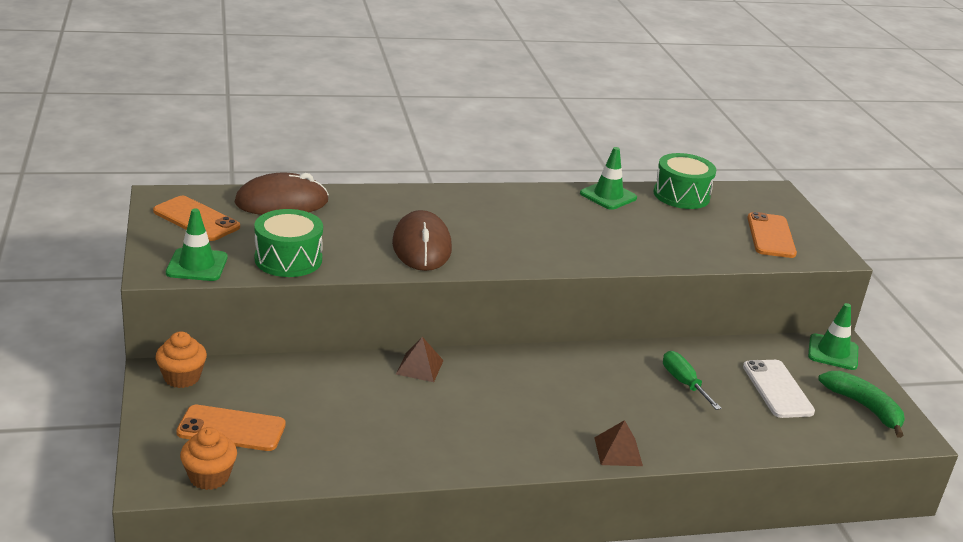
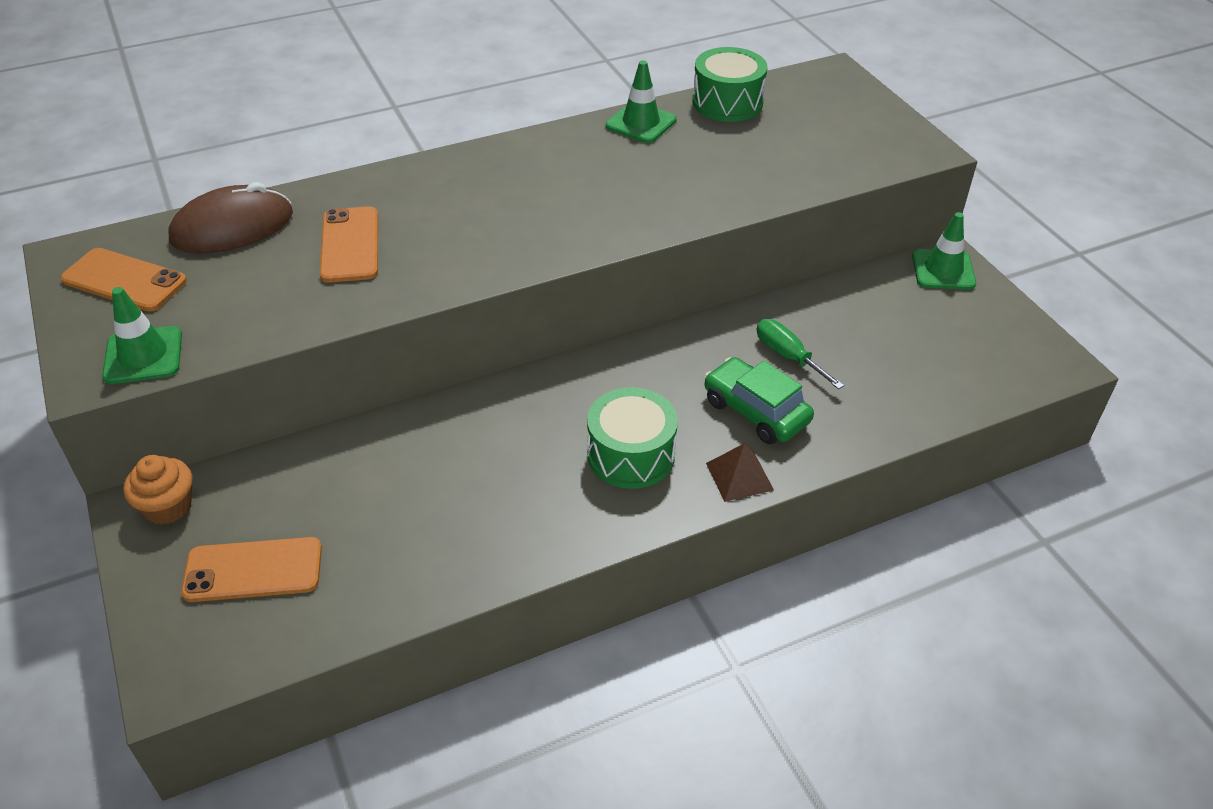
camera: 10 degrees left, 15 degrees up
orange cupcake [180,427,237,490] -> none
green drum [254,209,323,277] -> green drum moved to [587,387,678,489]
brown mouse [392,210,452,271] -> none
brown pyramid [396,337,444,382] -> none
white phone [743,360,815,418] -> none
orange phone [747,212,797,258] -> orange phone moved to [320,206,378,283]
green banana [818,371,905,438] -> none
none -> green car [704,357,814,444]

